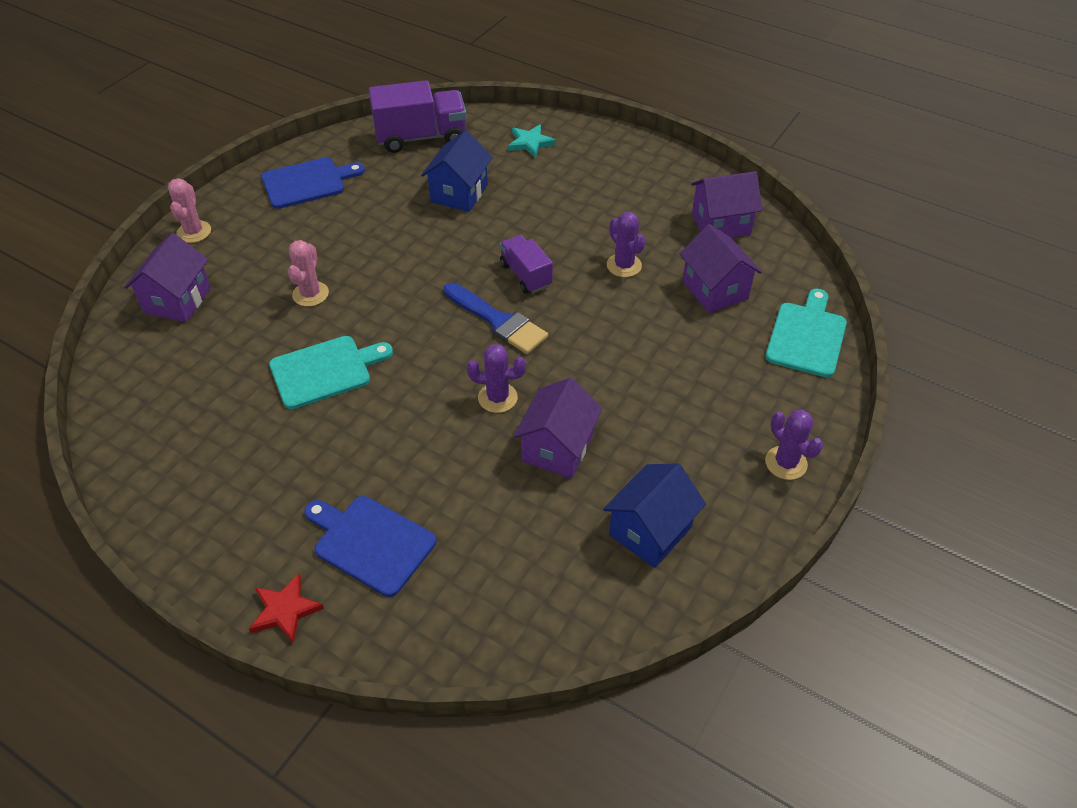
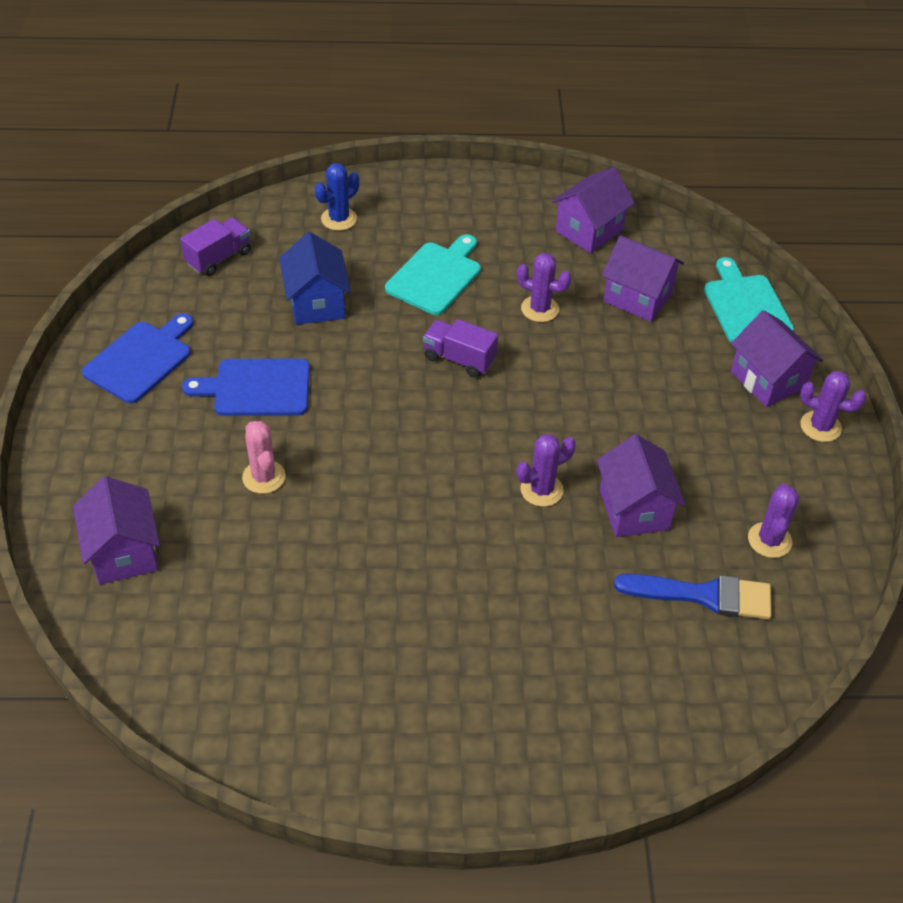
camera: 35 degrees left, 0 degrees up
pink cactus [168,178,211,243] -> none
red star [249,574,324,644] -> none
turquoise cutting board [269,336,393,409] -> turquoise cutting board moved to [385,234,481,315]
blue cutting board [304,496,436,597] -> blue cutting board moved to [182,359,310,416]
purple truck [369,80,467,153] -> purple truck [180,218,251,276], size x0.60
blue brush [444,283,548,354] -> blue brush moved to [614,574,771,619]
turquoise star [508,124,556,158] -> blue cactus [315,163,359,231]
blue house [603,463,706,568] -> purple cactus [748,484,799,558]
none -> purple house [731,310,823,407]

